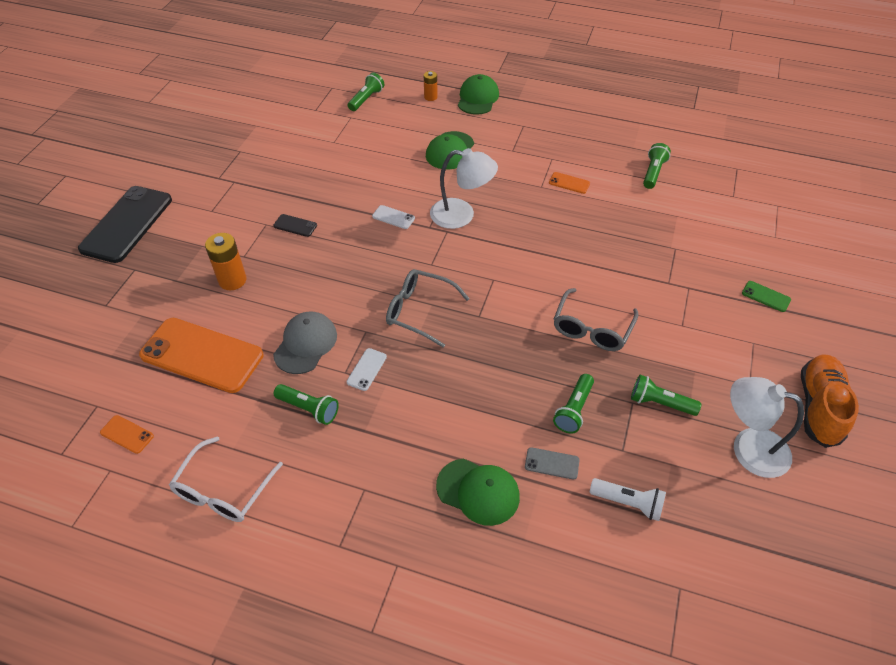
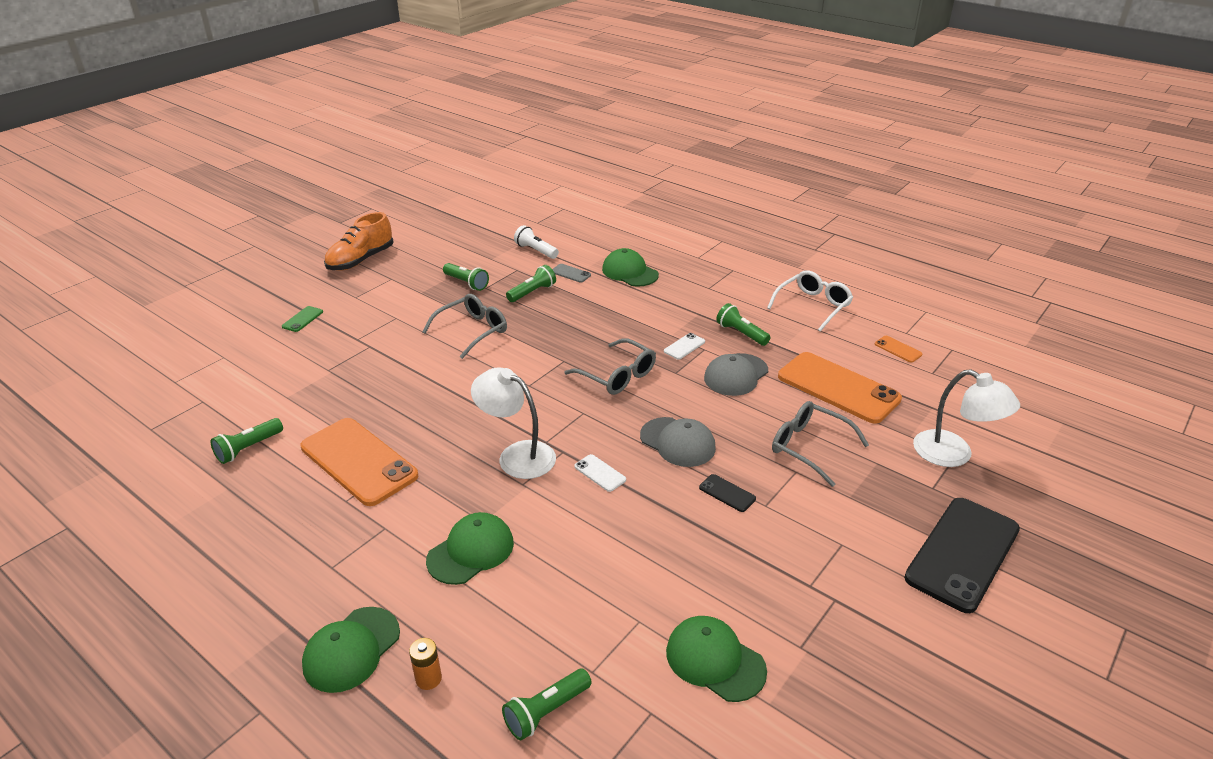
camera: 160 degrees left, 15 degrees down
orange battery [205,233,246,290] -> grey glasses [772,401,869,487]
orange phone [549,172,590,194] -> orange phone [300,418,418,506], size x2.45
white lamp [730,377,804,478] -> white lamp moved to [913,369,1020,467]
green phone [742,281,791,312] -> green phone turned 60 degrees clockwise [282,306,323,332]
none -> grey cap [640,417,716,467]
none -> green cap [666,616,767,702]

